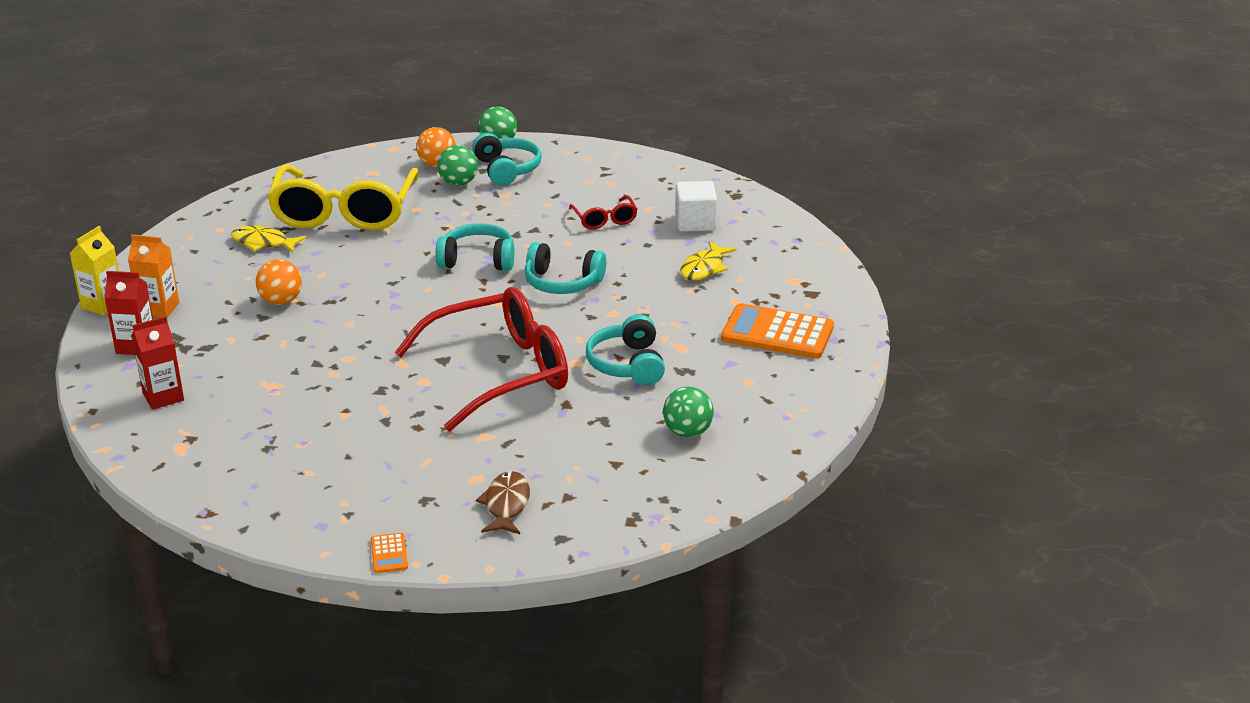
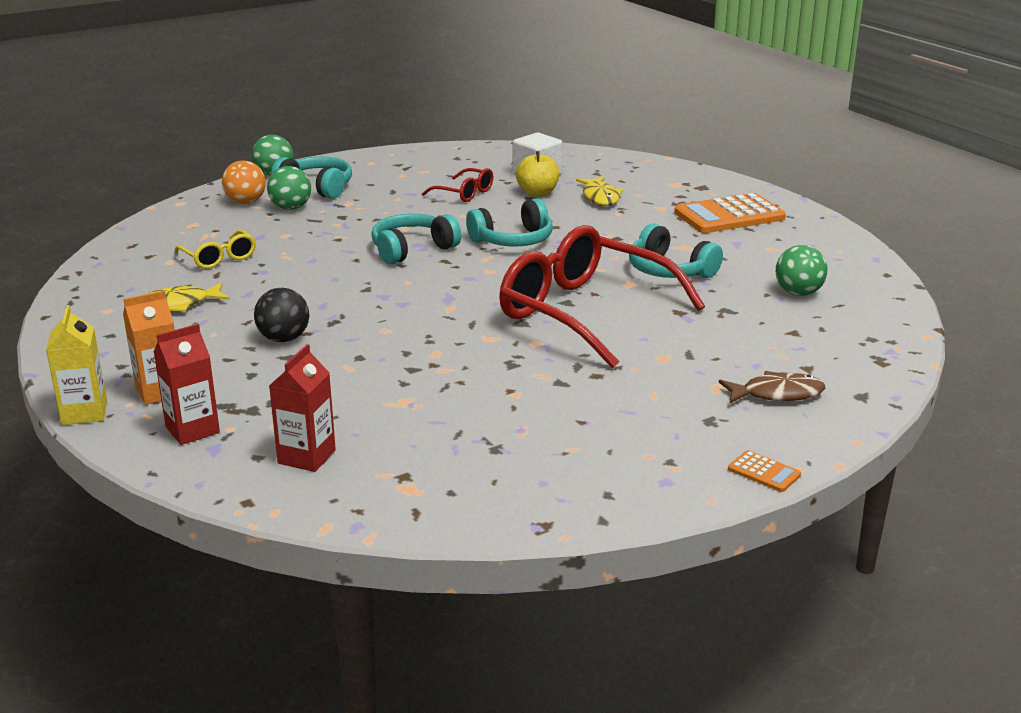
camera: 40 degrees left, 5 degrees down
orange ball [256,259,302,305] -> black ball [254,288,309,342]
yellow glasses [267,165,419,230] -> yellow glasses [174,230,256,269], size x0.44
red glasses [394,287,568,431] -> red glasses turned 75 degrees counterclockwise [499,225,705,368]
brown fish [476,471,530,534] -> brown fish turned 120 degrees clockwise [719,371,825,403]
none -> yellow apple [516,151,560,197]

